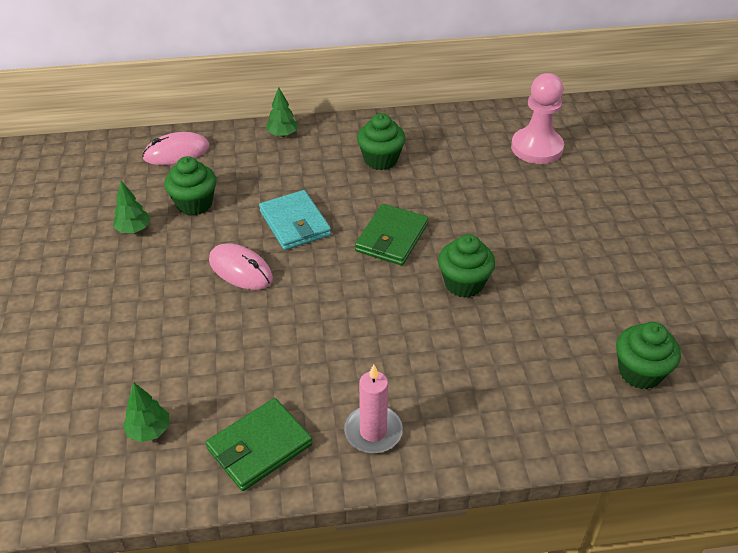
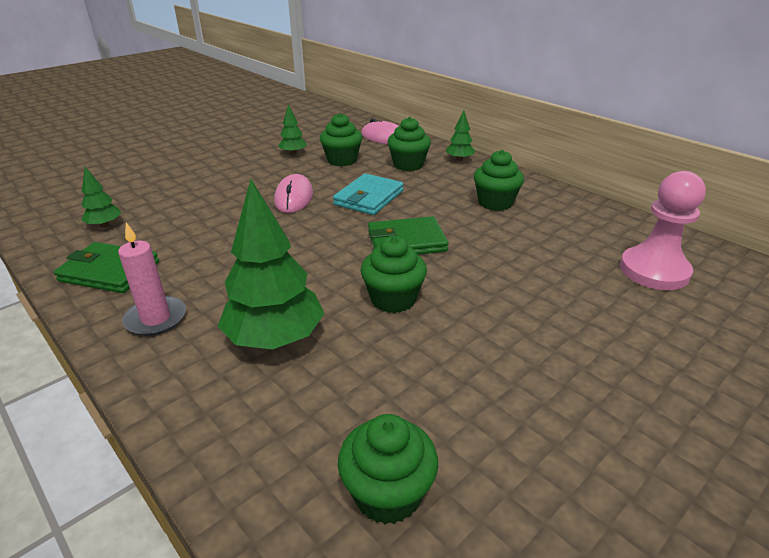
camera: 55 degrees right, 10 degrees down
none -> green tree [218,179,324,349]
none -> green cupcake [387,117,431,171]

